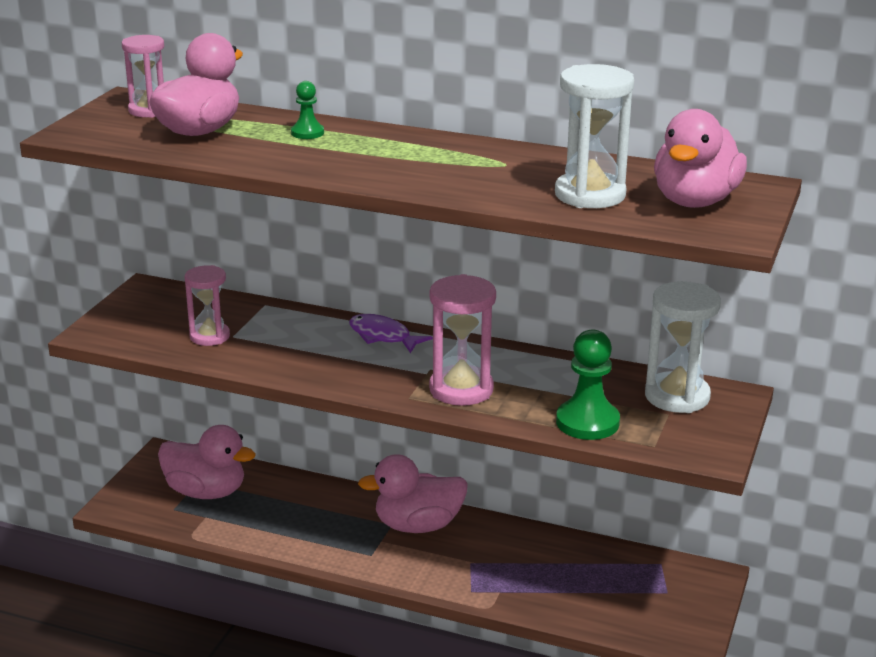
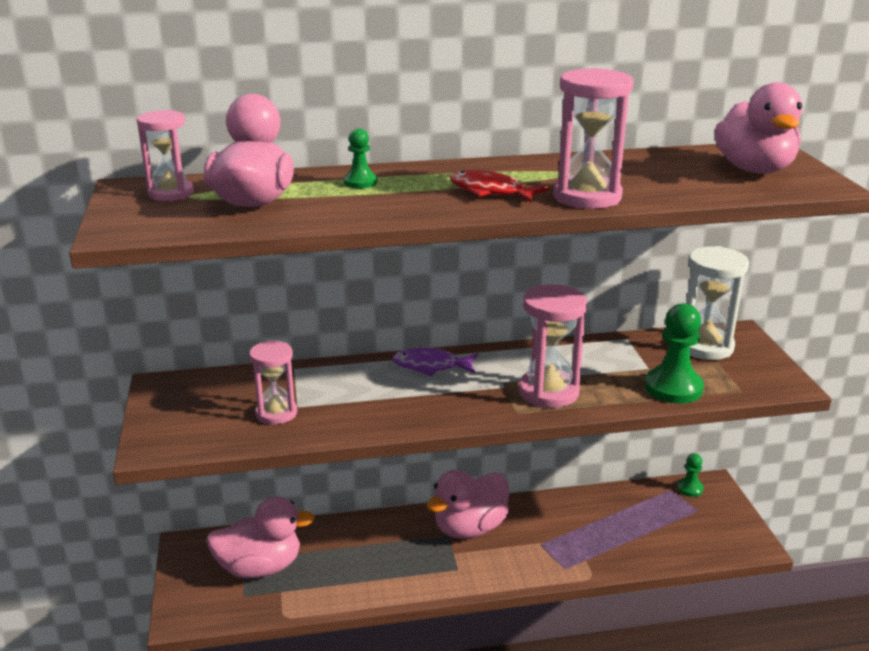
camera: 30 degrees left, 0 degrees up
white hourglass [555,64,634,208] -> none
none -> red fish [450,170,549,202]
none -> pink hourglass [553,68,633,209]
none -> green pawn [677,453,704,497]

